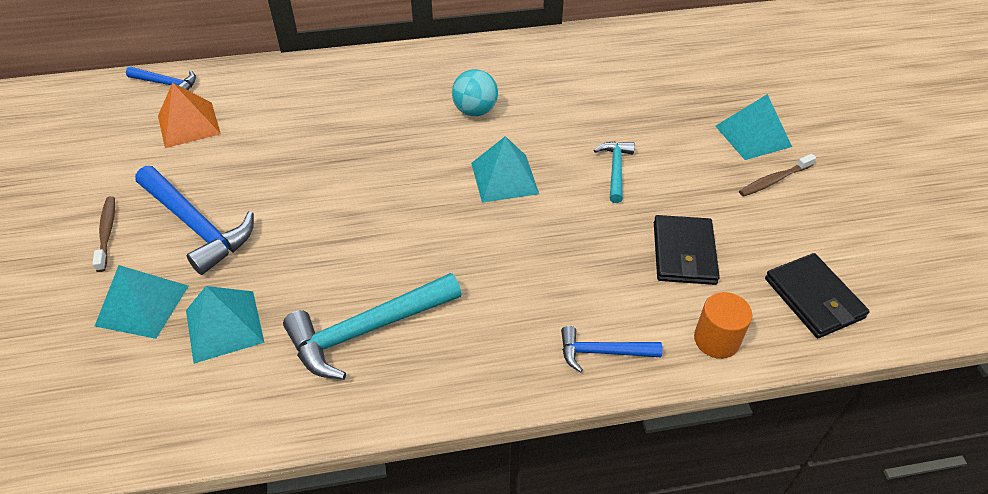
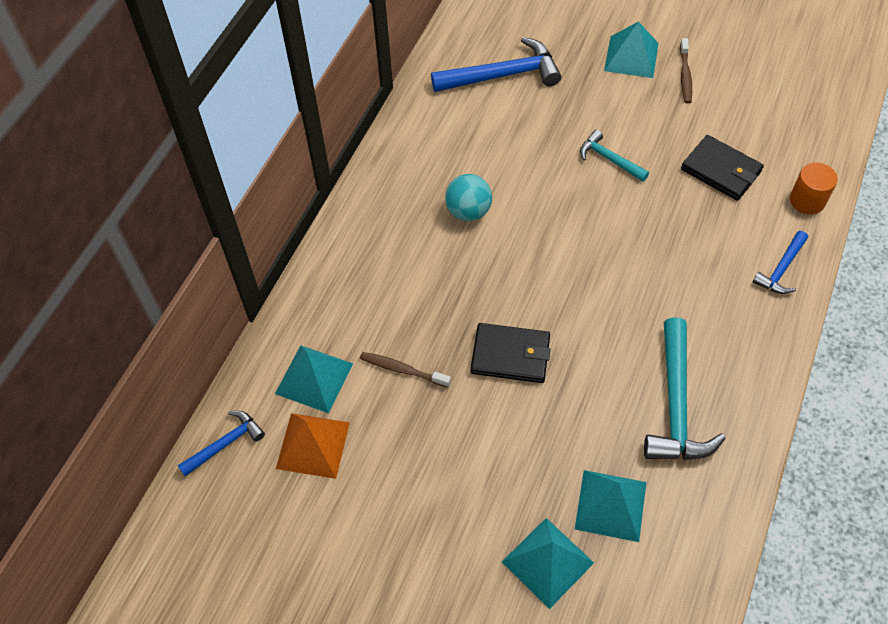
camera: 55 degrees left, 10 degrees up
brown toothbrush [92,196,115,272] -> brown toothbrush moved to [360,352,451,387]
blue hammer [135,166,254,275] -> blue hammer moved to [431,37,561,92]
turquoise pyramid [471,136,539,203] -> turquoise pyramid moved to [275,345,353,413]
black wallet [765,253,870,338] -> black wallet moved to [471,323,551,383]

